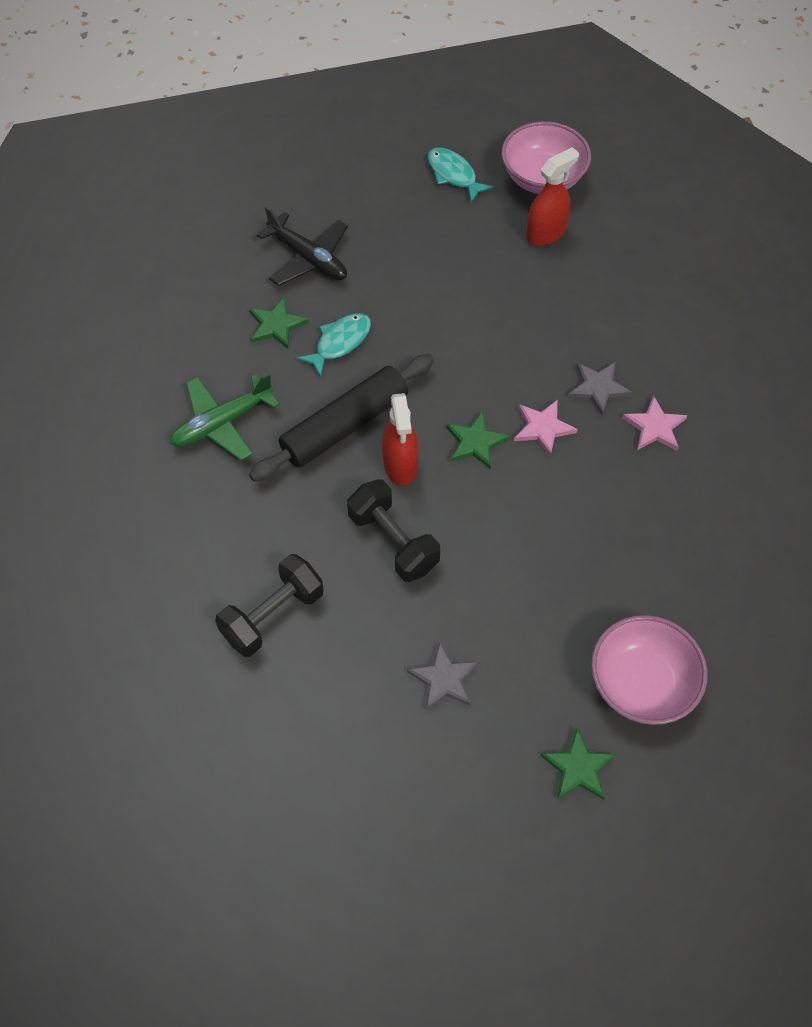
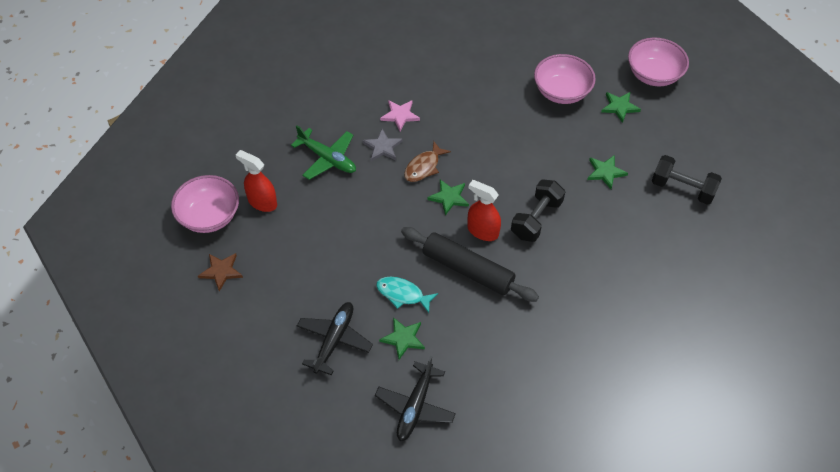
camera: 110 degrees left, 5 degrees down
green plane [170,373,280,460] -> green plane moved to [291,126,356,180]
black dumbbell [215,554,324,657] -> black dumbbell moved to [652,155,722,205]
red spray bottle [382,393,419,485] -> red spray bottle turned 120 degrees counterclockwise [467,180,501,241]
grey star [407,641,478,710] -> green star [587,155,628,189]
turquoise fish [427,148,494,202] -> brown star [198,253,243,291]
pink star [514,400,578,456] -> brown fish [404,142,451,182]
none -> black plane [375,356,456,441]
none -> pink bowl [628,38,689,86]

